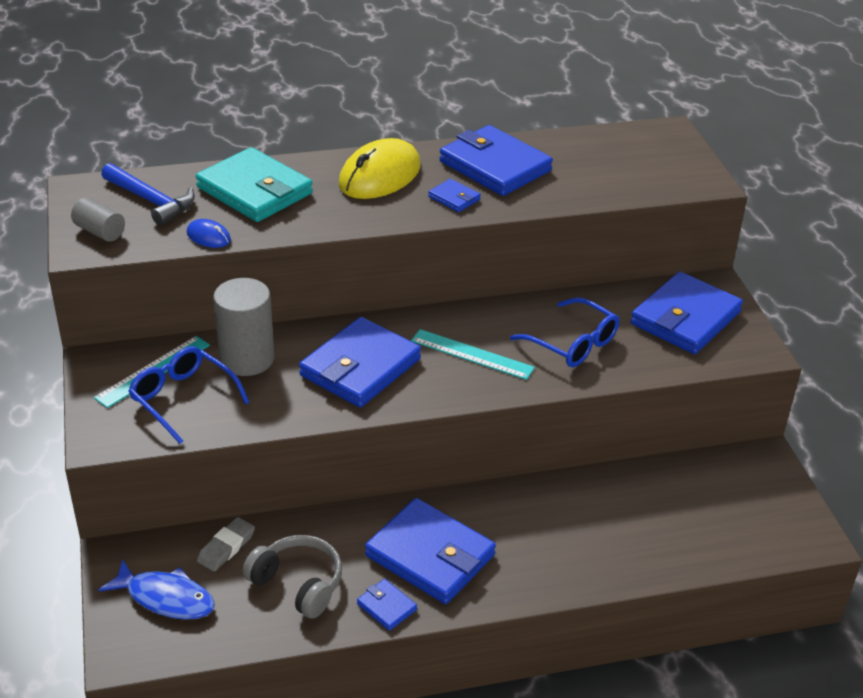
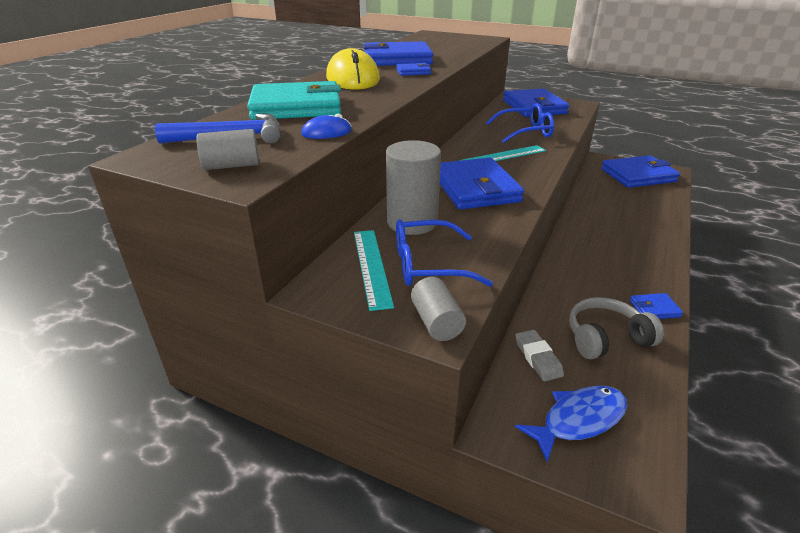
camera: 50 degrees left, 5 degrees down
blue wallet [365,498,496,604] -> blue wallet moved to [601,155,680,188]
none -> grey cylinder [411,277,466,341]

